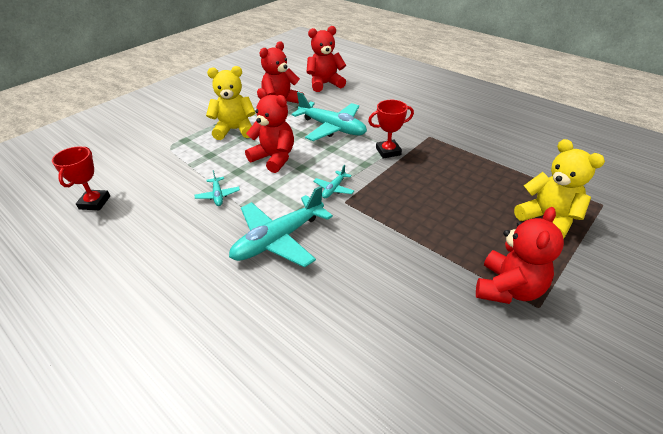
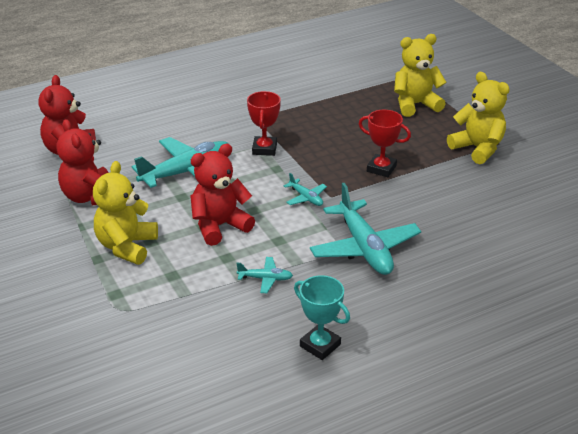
camera: 70 degrees left, 5 degrees down
red trophy [52,147,110,210] -> red trophy moved to [359,110,411,177]
red teddy bear [476,207,564,304] -> yellow teddy bear [447,72,509,164]
none -> turquoise trophy [294,275,350,360]

